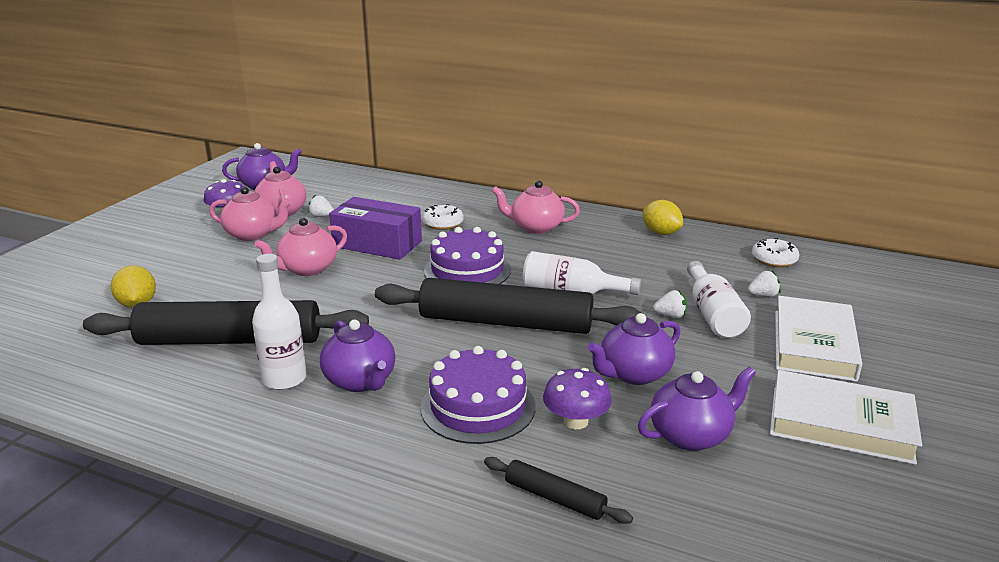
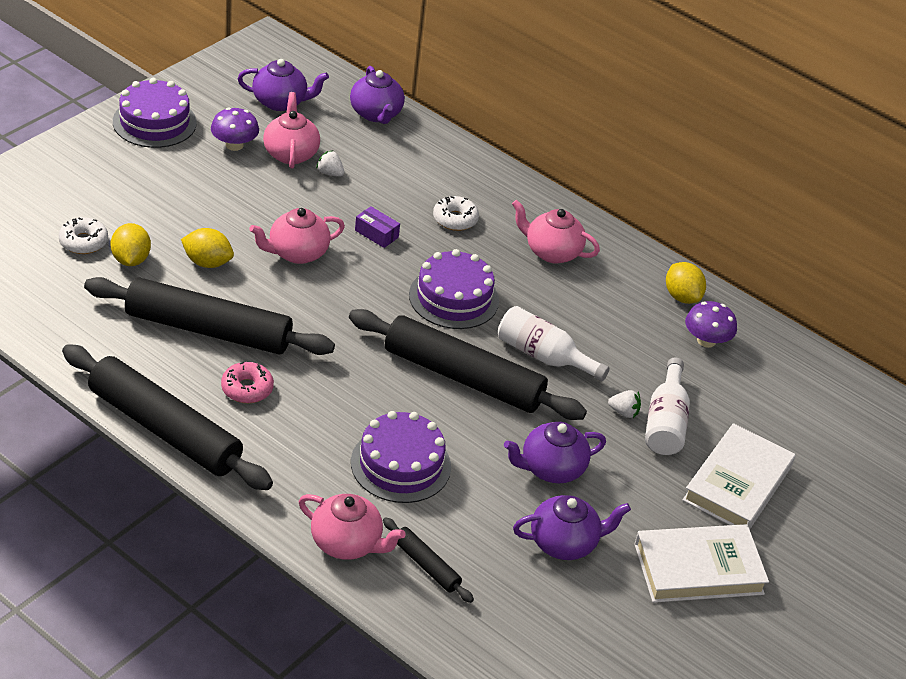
camera: 10 degrees right, 15 degrees up
pink teapot [209,187,292,241] -> pink teapot moved to [299,494,405,560]
white bottle [252,254,307,390] -> pink donut [221,361,274,403]
purple teapot [320,320,395,392] -> purple teapot moved to [350,66,405,124]
purple box [329,197,422,260] -> purple box [355,206,400,248], size x0.47
purple mushroom [543,368,612,429] -> purple mushroom moved to [685,301,737,348]
white strawberry [748,270,781,297] -> none
white donut [752,238,800,267] -> white donut moved to [59,217,108,254]
white book [770,370,922,465] -> white book turned 45 degrees counterclockwise [634,524,769,603]
none -> black rolling pin [62,344,273,490]
none -> purple cake [113,78,197,148]
none -> yellow lemon [181,228,234,268]

